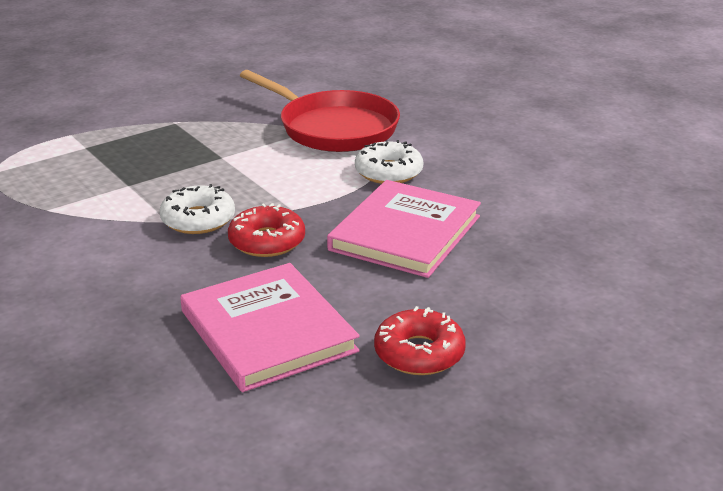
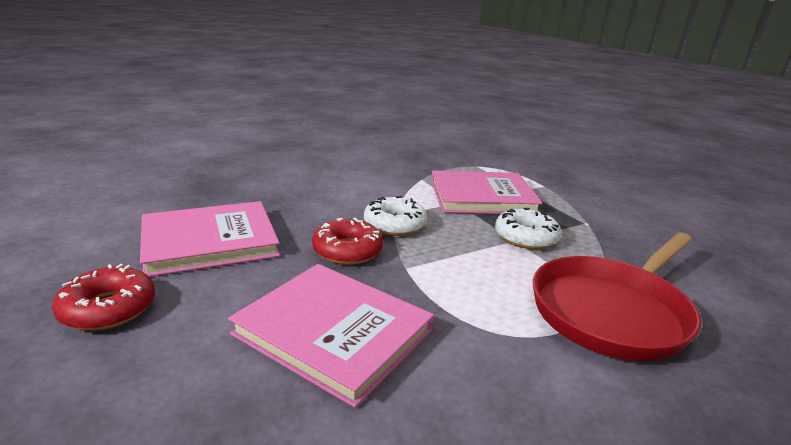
camera: 95 degrees right, 5 degrees down
white donut [355,140,423,184] -> white donut moved to [495,208,561,249]
none -> pink book [431,170,542,214]

